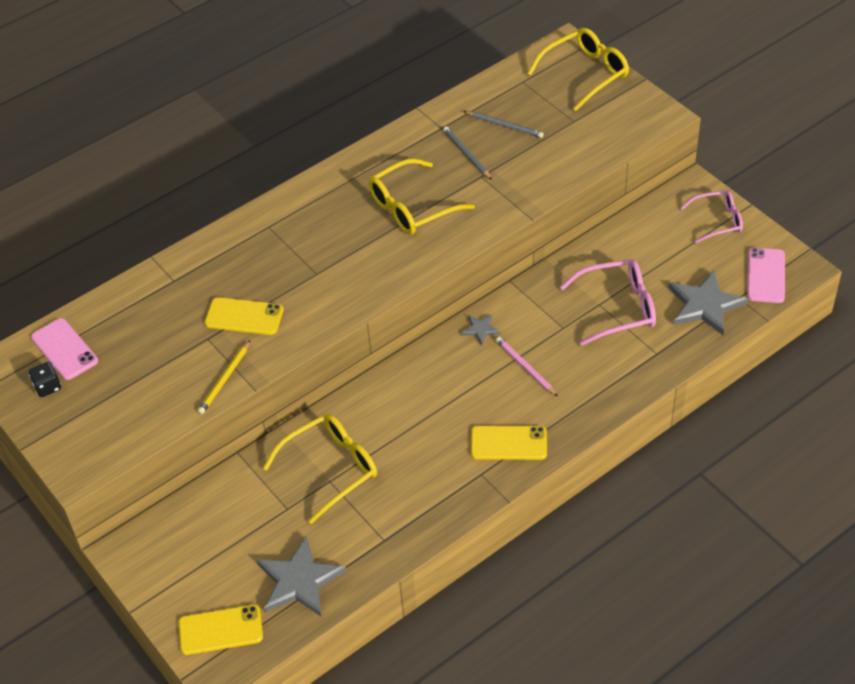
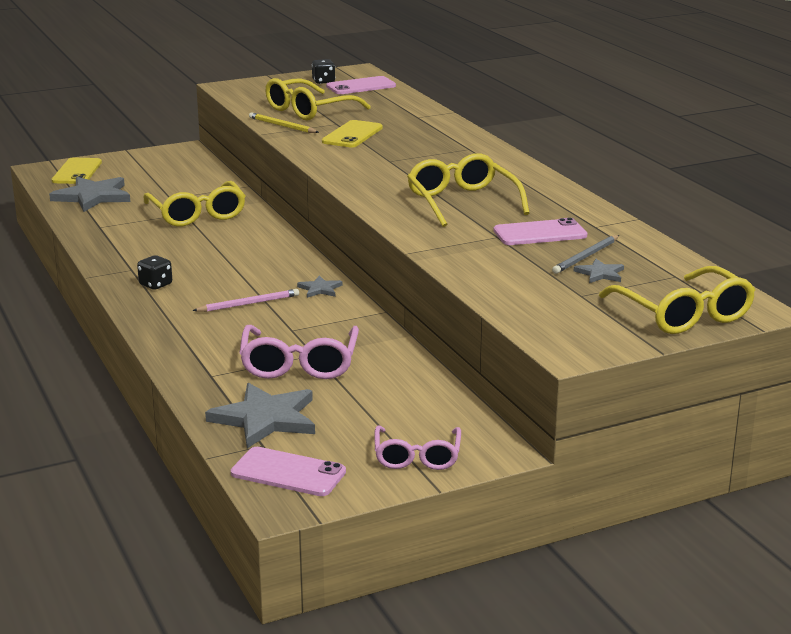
camera: 100 degrees right, 25 degrees down
grey pencil [443,126,492,180] -> pink phone [494,218,587,245]
yellow phone [471,426,547,460] -> black dice [137,255,172,290]
none -> yellow glasses [265,78,371,121]
none -> grey star [574,259,624,283]

